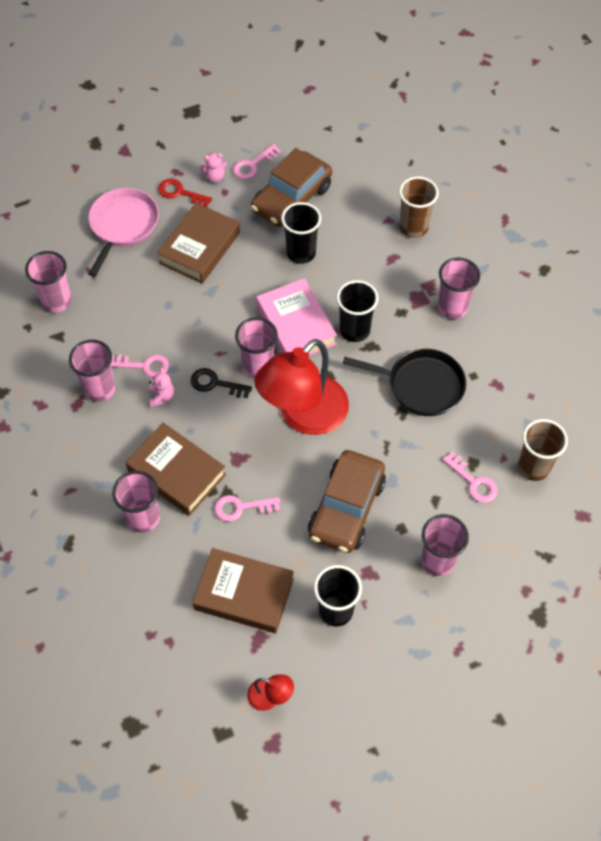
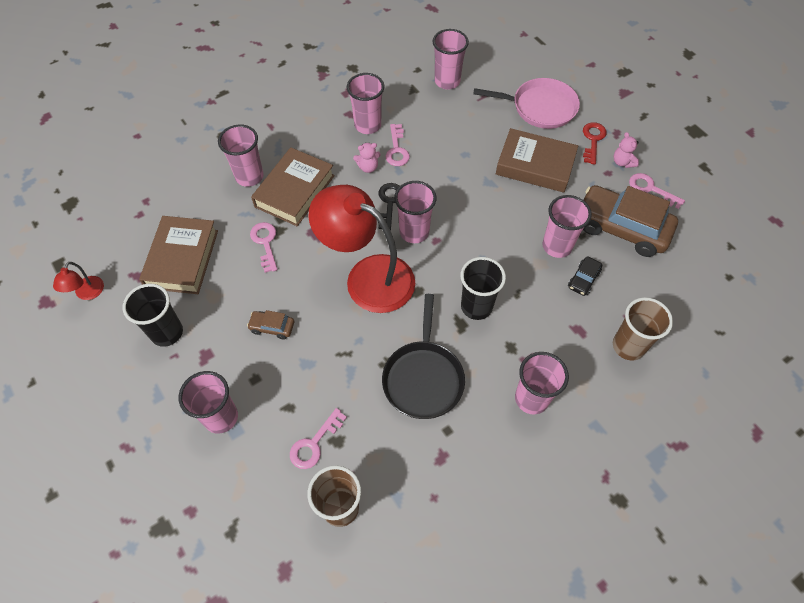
camera: 80 degrees right, 0 degrees up
pink book [256,278,337,356] -> none
black cup [281,202,321,264] -> pink cup [542,195,592,258]
brown car [308,450,386,553] -> brown car [247,310,294,340], size x0.44
none -> black car [568,256,602,296]

